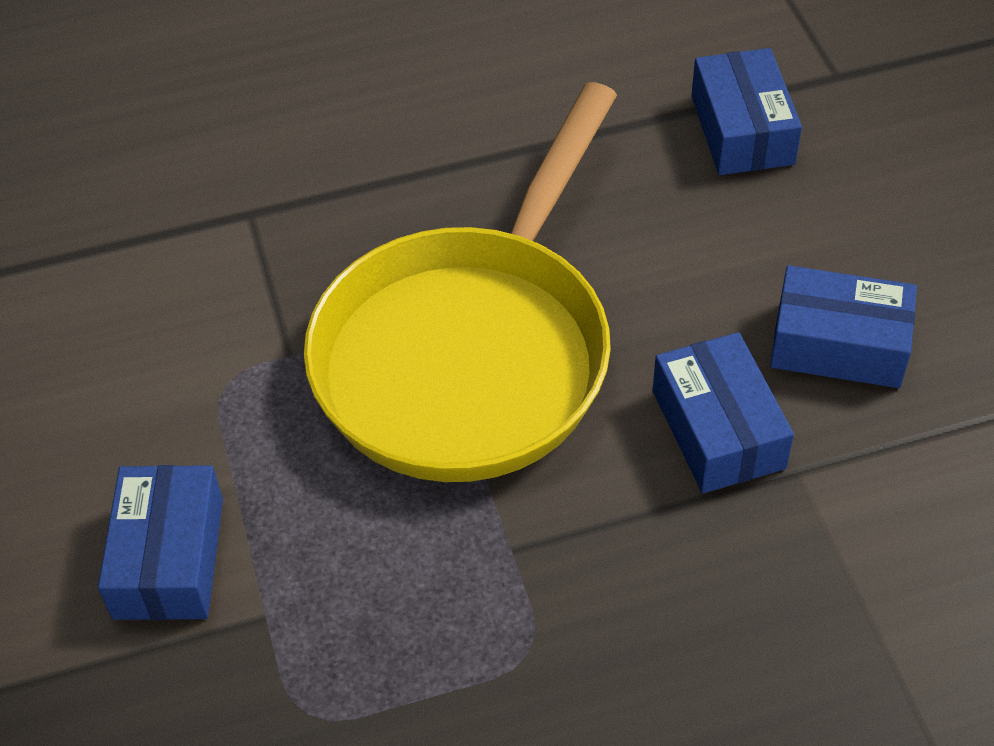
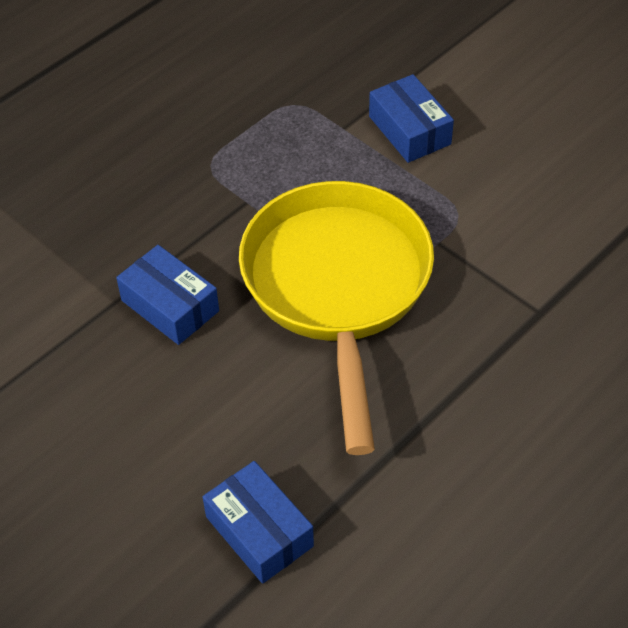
camera: 150 degrees right, 0 degrees up
blue box [770,265,917,388] -> none

